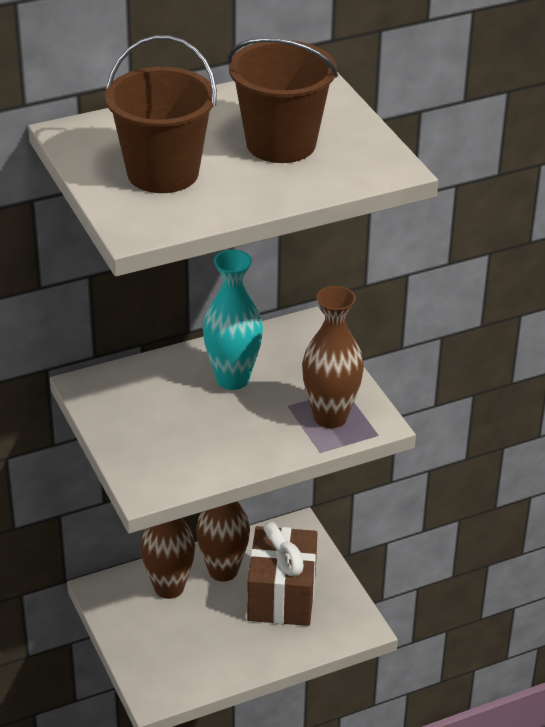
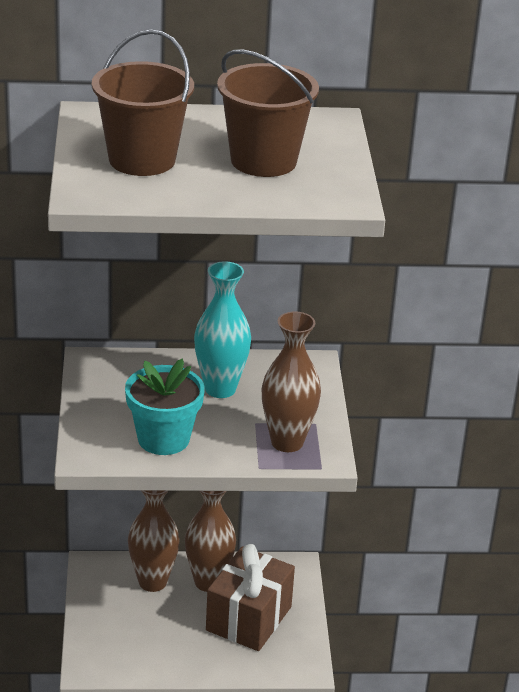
camera: 20 degrees right, 5 degrees down
none -> turquoise flower pot [125,359,205,455]

